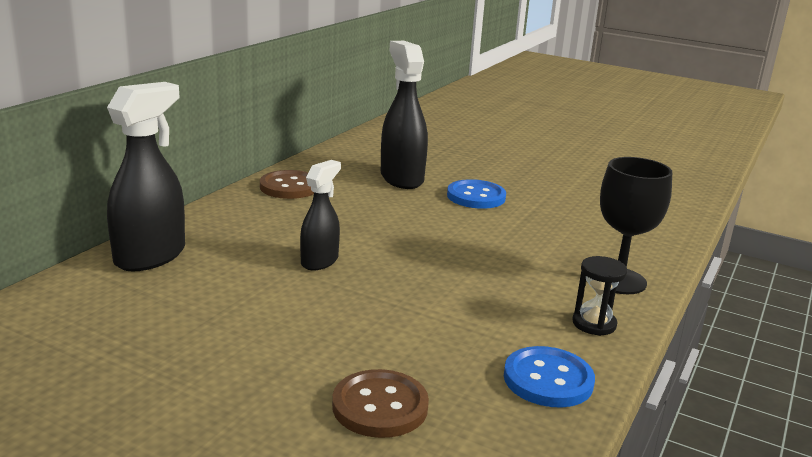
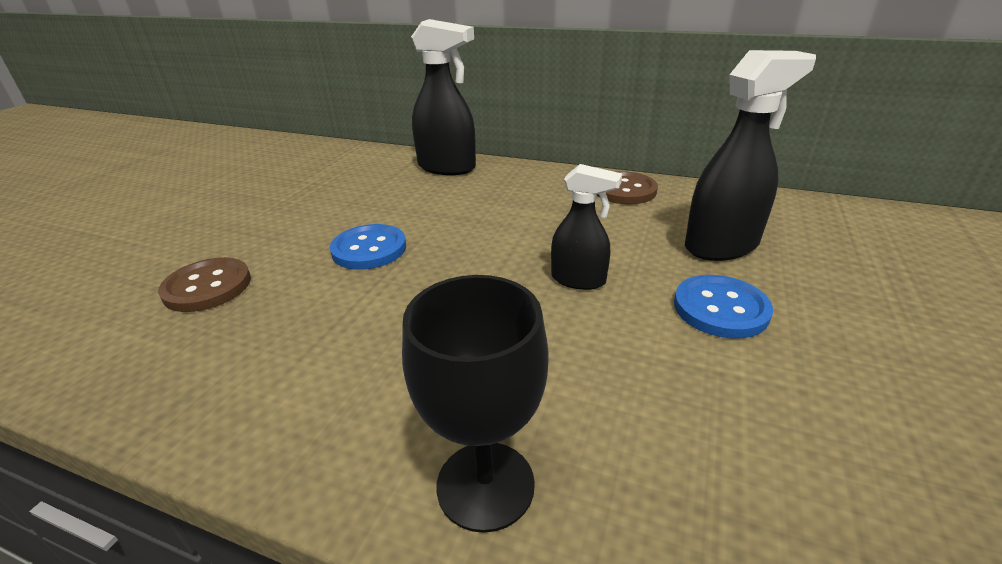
camera: 85 degrees right, 10 degrees up
black spray bottle [300,160,341,270] -> black spray bottle moved to [551,164,622,290]
blue button [504,346,595,407] -> blue button moved to [330,224,406,270]
black hourglass [572,256,628,336] -> none

